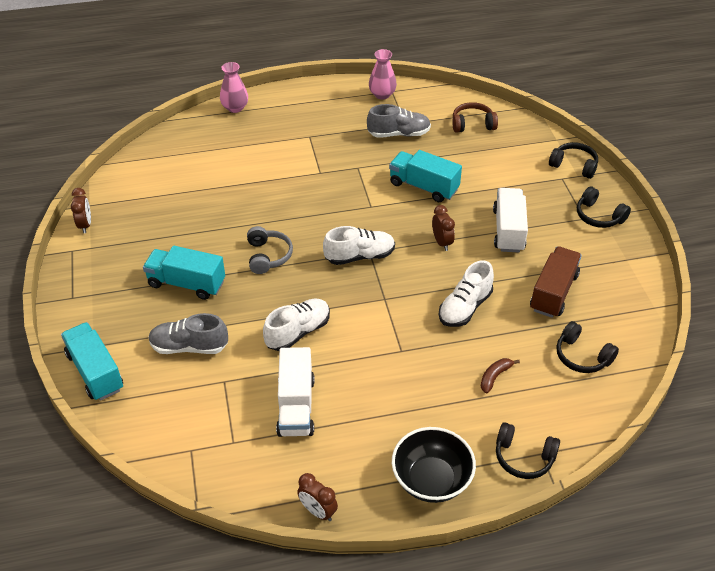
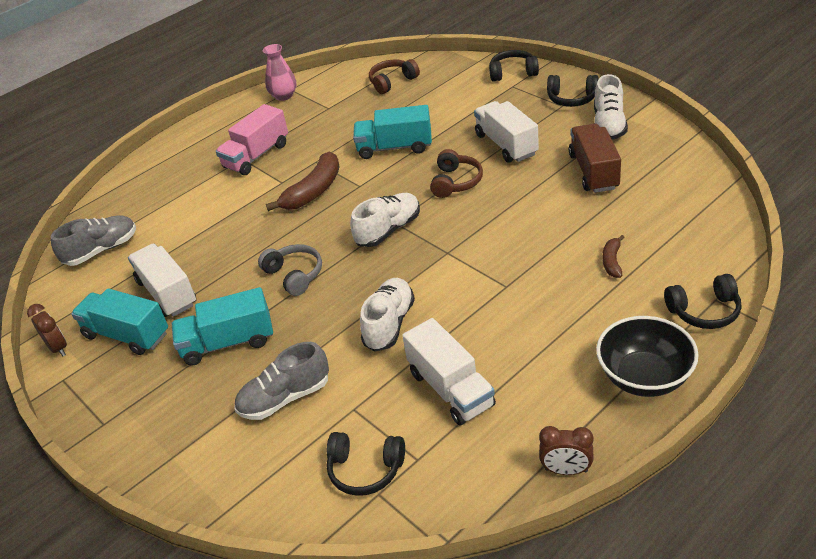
camera: 25 degrees left, 5 degrees down
turquoise truck [61,322,123,401] -> turquoise truck moved to [71,288,168,355]
pink vase [220,62,248,113] -> none
grey shoe [367,104,431,138] -> grey shoe moved to [51,215,136,266]
brown clock [432,205,455,251] -> brown headphones [430,149,483,198]
white shoe [439,261,494,327] -> white shoe moved to [594,74,628,140]
black headphones [556,321,619,373] -> black headphones moved to [327,432,405,496]
none -> white truck [128,244,197,317]
none -> pink truck [216,104,288,175]
none -> brown banana [266,152,340,211]

